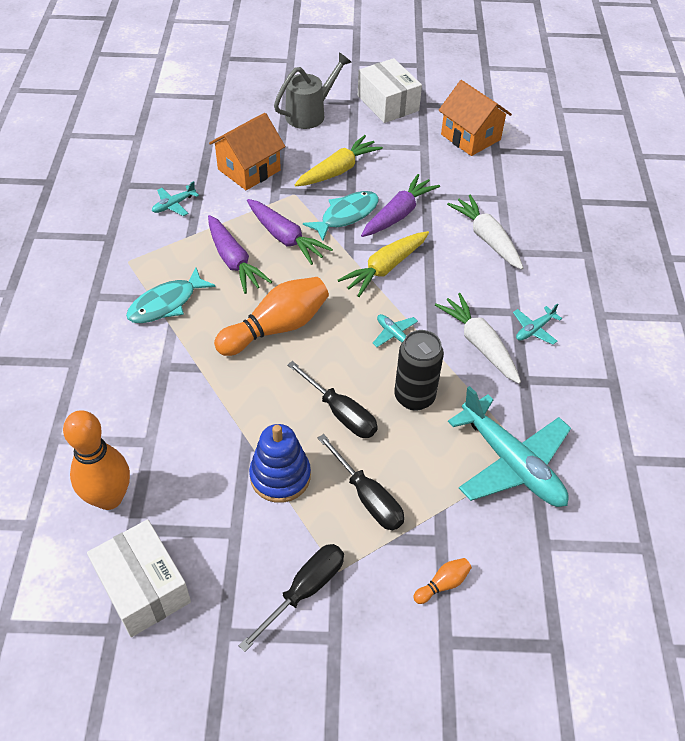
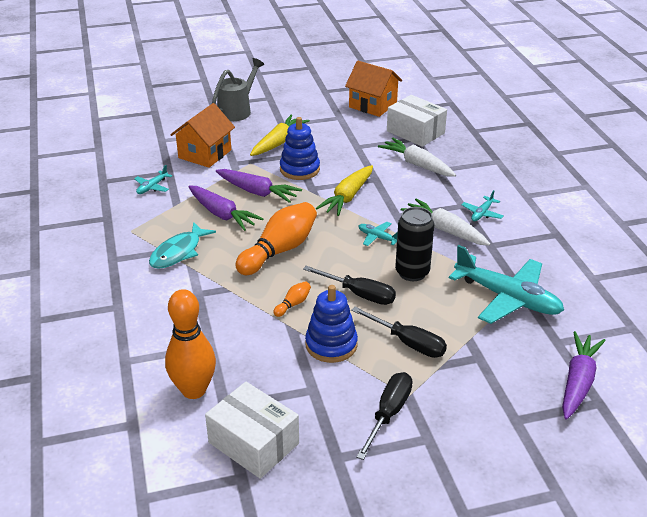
camera: 15 degrees left, 15 degrees down
turquoise fish [303,191,379,241] -> blue stacking toy [280,117,320,180]
white box [358,58,422,123] -> white box moved to [387,95,447,147]
purple carrot [361,174,440,237] -> purple carrot moved to [562,331,606,419]
orange bowling pin [413,558,472,604] -> orange bowling pin moved to [273,281,311,317]

